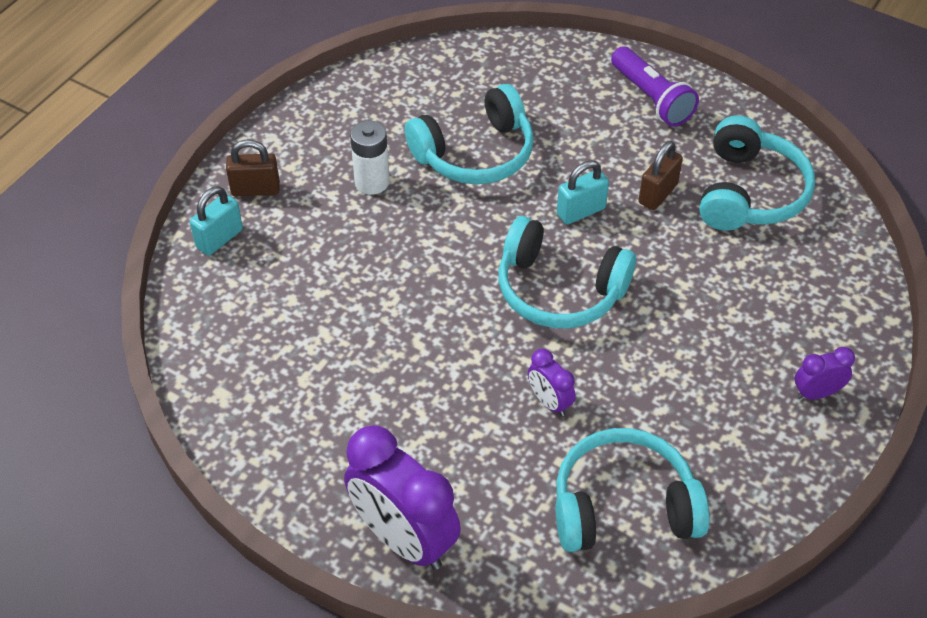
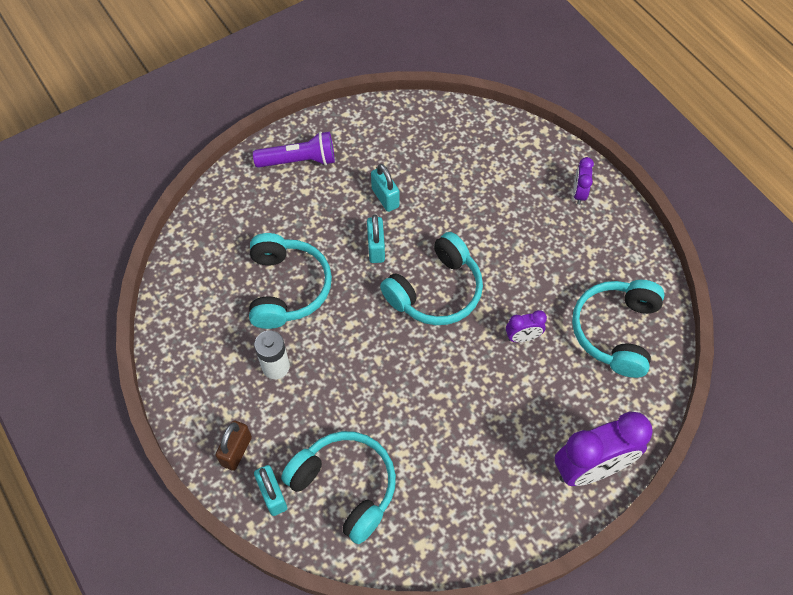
camera: 65 degrees left, 10 degrees up
brown padlock [639,141,683,210] -> turquoise padlock [371,164,399,212]
turquoise headphones [699,116,815,231] -> turquoise headphones moved to [281,431,396,544]

